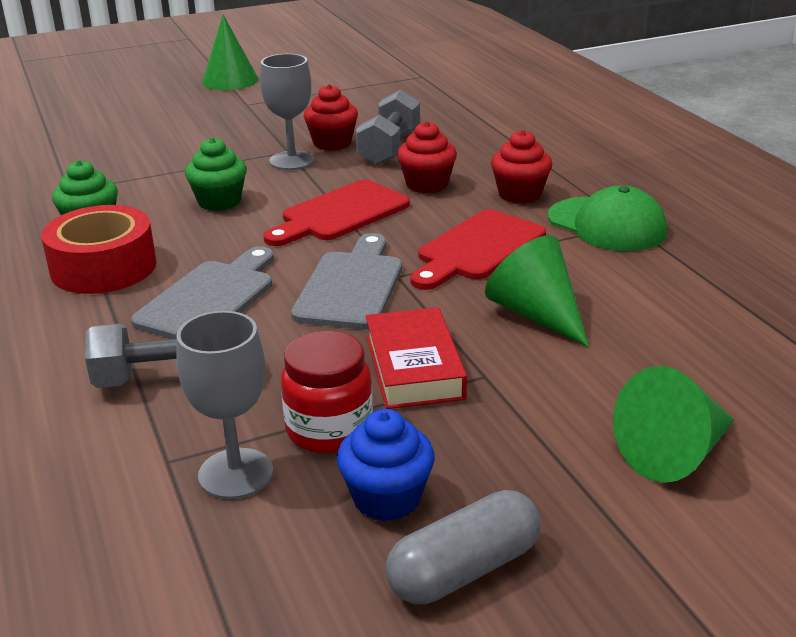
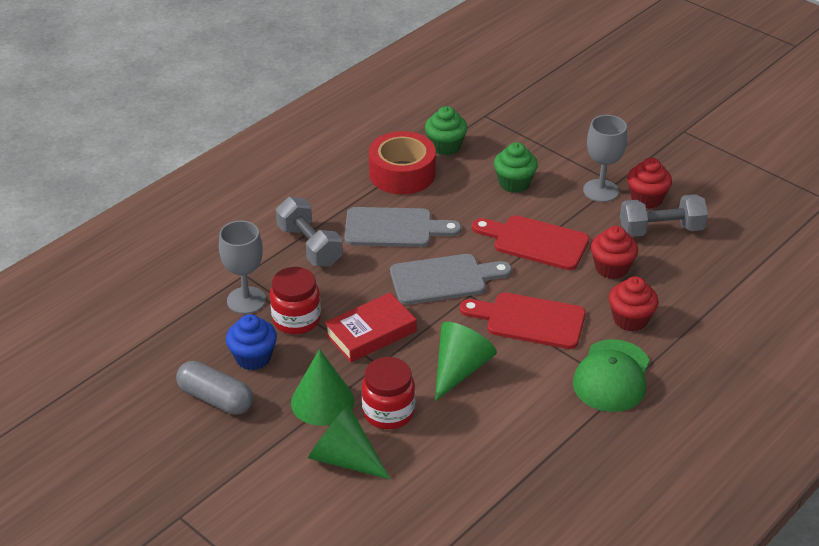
camera: 65 degrees right, 10 degrees up
green cone [202,15,259,90] -> green cone moved to [291,349,354,426]
none -> red jar [361,357,415,429]

